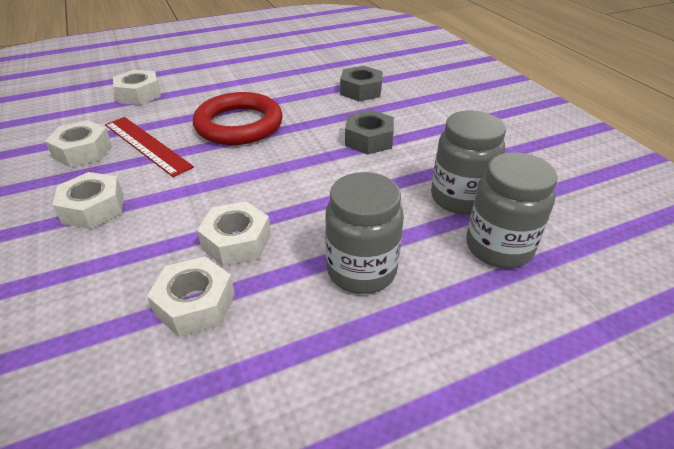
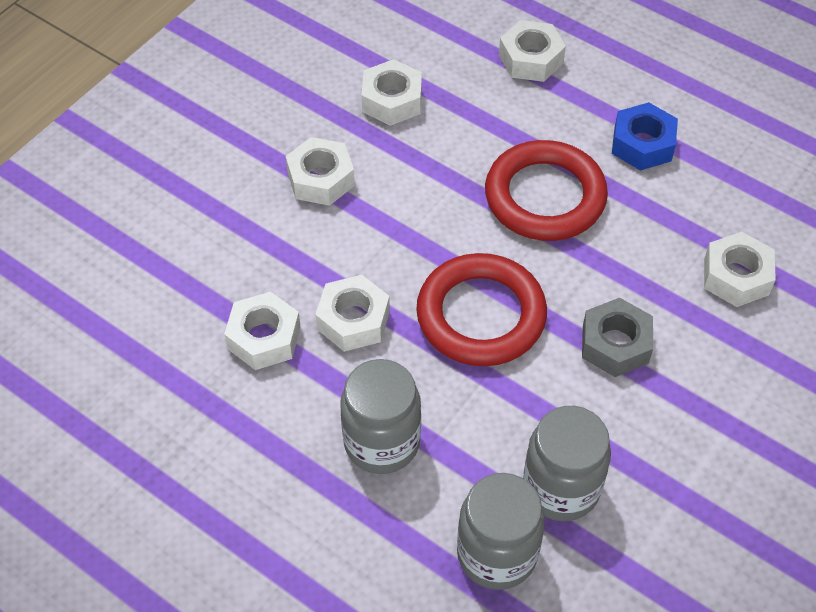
camera: 60 degrees right, 15 degrees up
red ruler [105,117,194,177] -> none
grey nut [340,66,383,101] -> white nut [704,231,776,307]
none -> red ring [416,253,547,366]
none -> blue nut [612,102,678,171]

